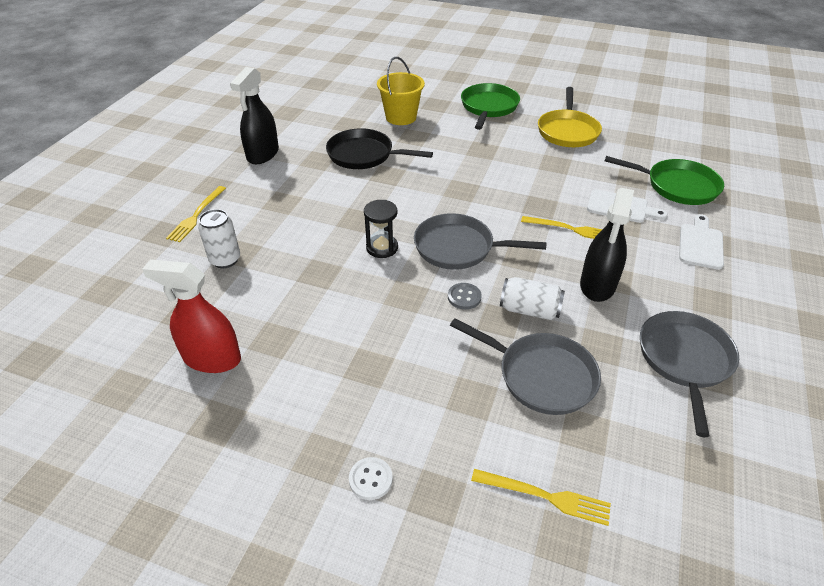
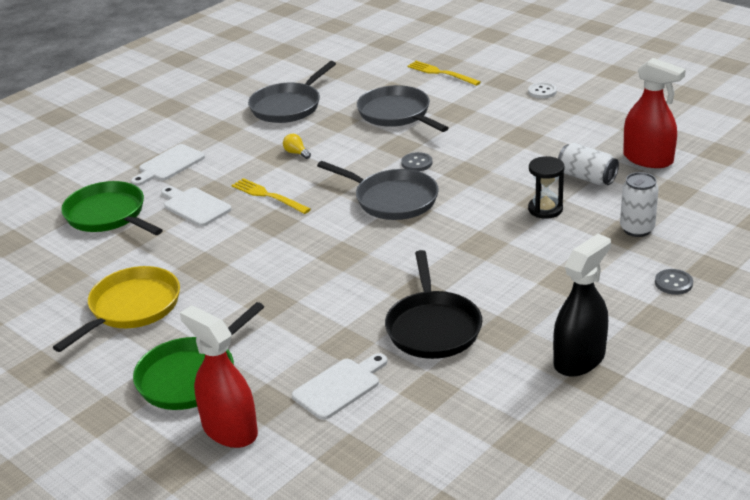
camera: 155 degrees left, 10 degrees down
yellow fork [166,186,226,242] -> grey button [655,269,693,295]
black pan [326,128,433,169] -> black pan turned 45 degrees clockwise [385,250,482,359]
black hourglass [364,200,398,258] -> black hourglass moved to [528,156,565,219]
yellow bucket [377,57,425,125] -> white cutting board [292,353,388,420]
white can [500,277,565,320] -> white can moved to [558,143,619,185]
black spray bottle [580,188,634,302] -> yellow light bulb [283,134,311,159]
none -> red spray bottle [180,305,258,448]

